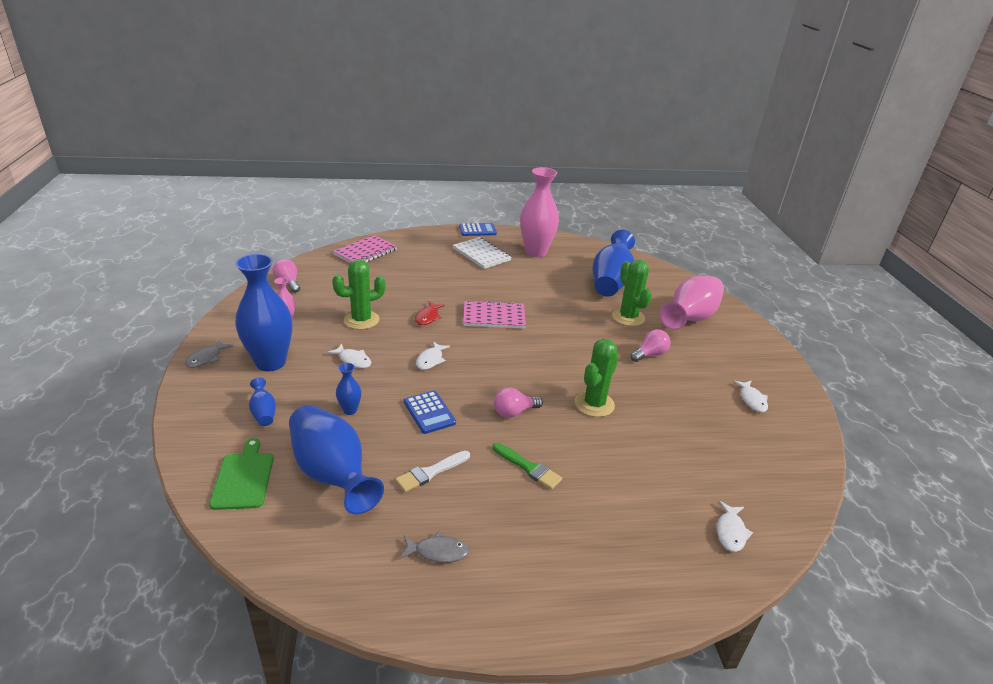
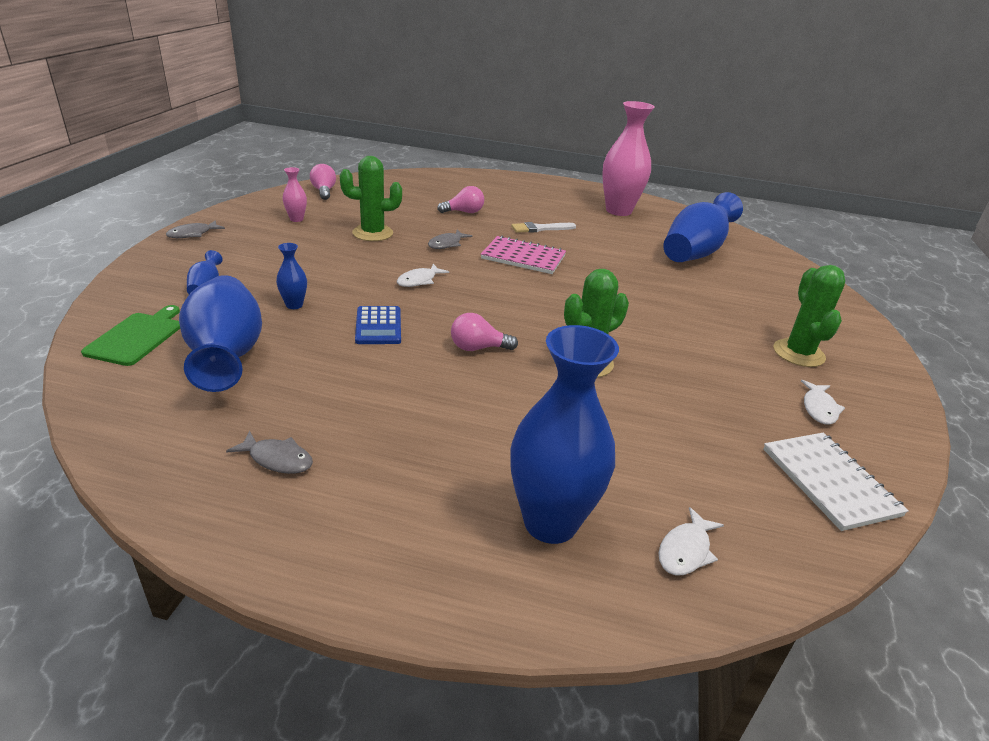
camera: 20 degrees right, 0 degrees up
blue vase [235,254,292,371] -> blue vase moved to [510,325,619,544]
white fish [327,344,371,368] -> none
pink notebook [333,235,397,263] -> none
white brush [395,451,470,492] -> white brush moved to [511,222,576,233]
red fish [415,301,445,325] -> grey fish [428,230,472,249]
white notebook [453,237,512,269] -> white notebook moved to [763,433,909,531]
blue calculator [459,223,497,236] -> none
green brush [493,443,562,490] -> none
green cactus [612,260,652,326] -> green cactus moved to [774,265,845,367]
pink light bulb [631,329,671,362] -> pink light bulb moved to [437,186,484,213]
pink vase [660,276,724,330] -> none

